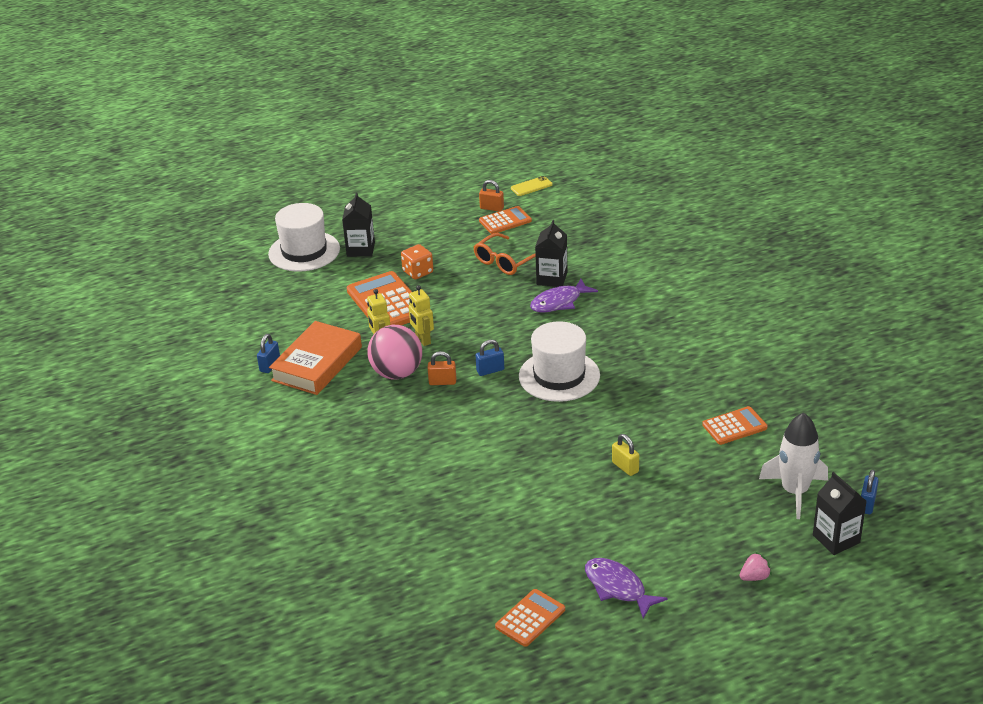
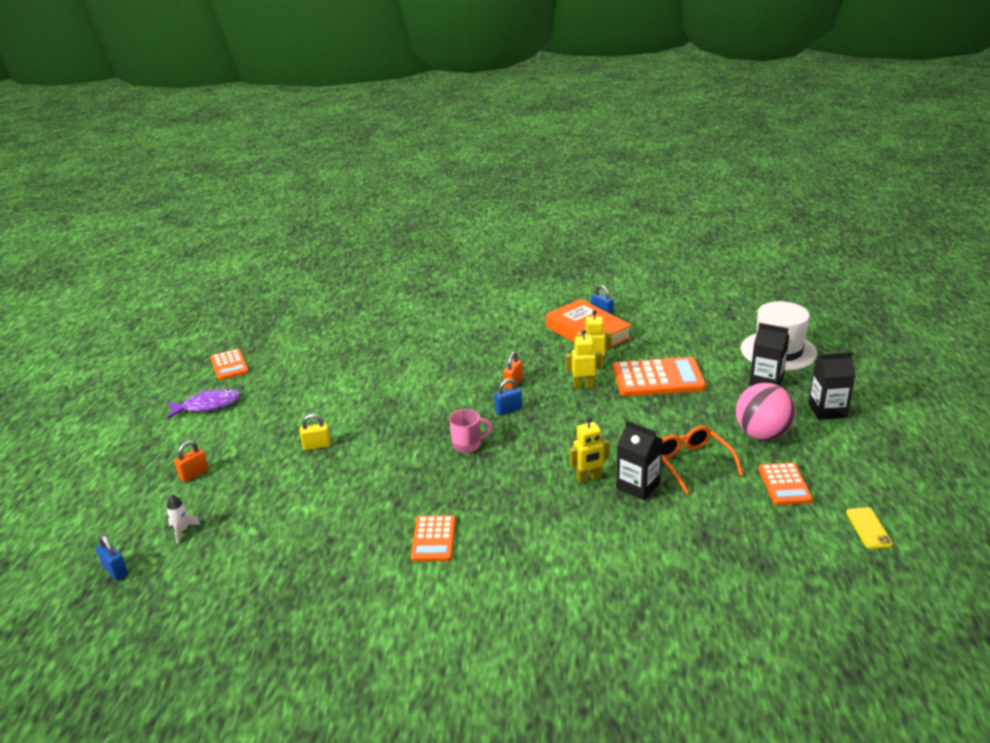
camera: 115 degrees right, 5 degrees down
pink ball [367,325,422,379] -> pink ball moved to [736,383,796,440]
orange dice [401,244,433,279] -> none
blue padlock [475,340,504,376] -> blue padlock turned 60 degrees clockwise [494,378,523,416]
orange padlock [479,180,504,212] -> orange padlock moved to [174,441,209,482]
white hat [519,321,600,402] -> pink mug [449,409,492,453]
purple fish [530,279,598,313] -> yellow robot [569,417,610,483]
orange calculator [702,406,768,445] -> orange calculator moved to [411,515,456,562]
pink strawberry [739,552,772,581] -> none
white rocket [759,413,828,519] -> white rocket [167,494,200,544], size x0.45
black carton [813,472,867,555] -> black carton moved to [808,352,856,420]

